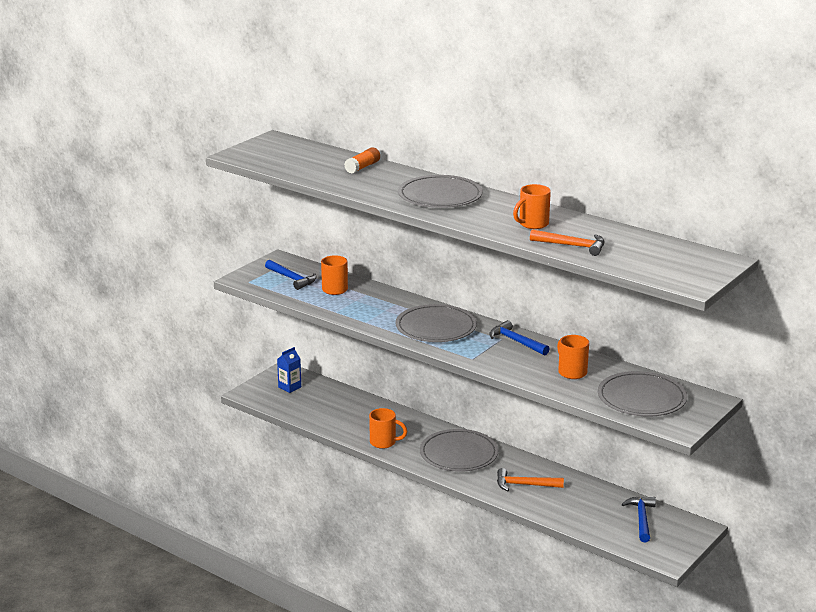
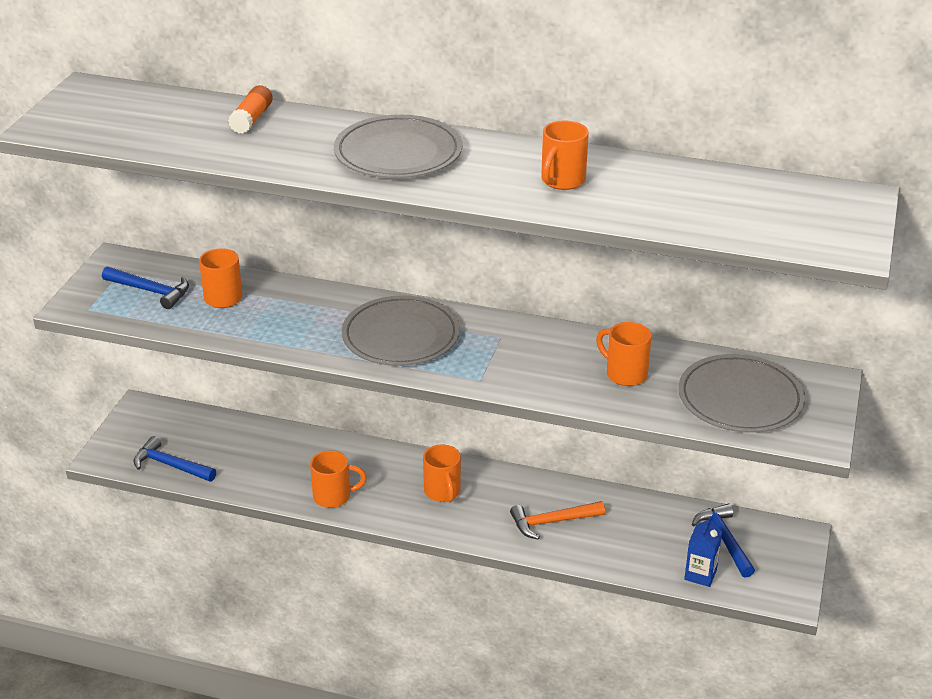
camera: 20 degrees left, 10 degrees up
blue carton [277,347,301,393] -> blue carton moved to [684,516,722,587]
grey plate [420,429,498,472] -> orange mug [423,445,461,502]
blue hammer [489,320,550,355] -> blue hammer moved to [133,436,216,482]
orange hammer [530,229,604,256] -> none

